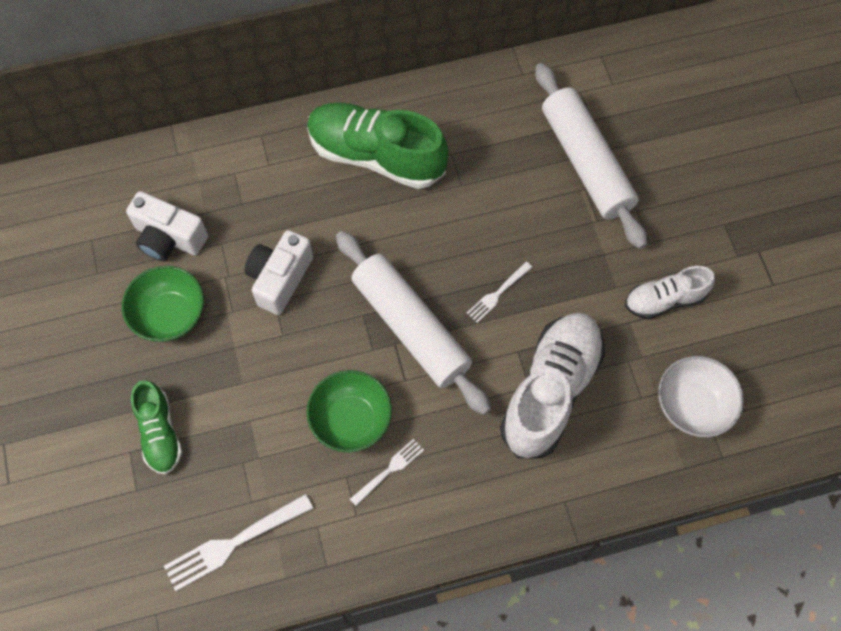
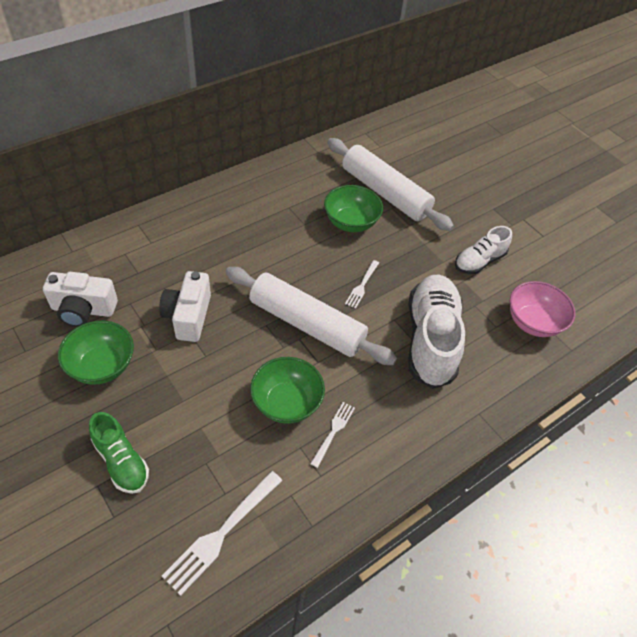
camera: 25 degrees left, 15 degrees down
green shoe [307,102,449,189] -> none
white bowl [658,356,744,437] -> pink bowl [510,281,575,337]
none -> green bowl [324,185,383,232]

